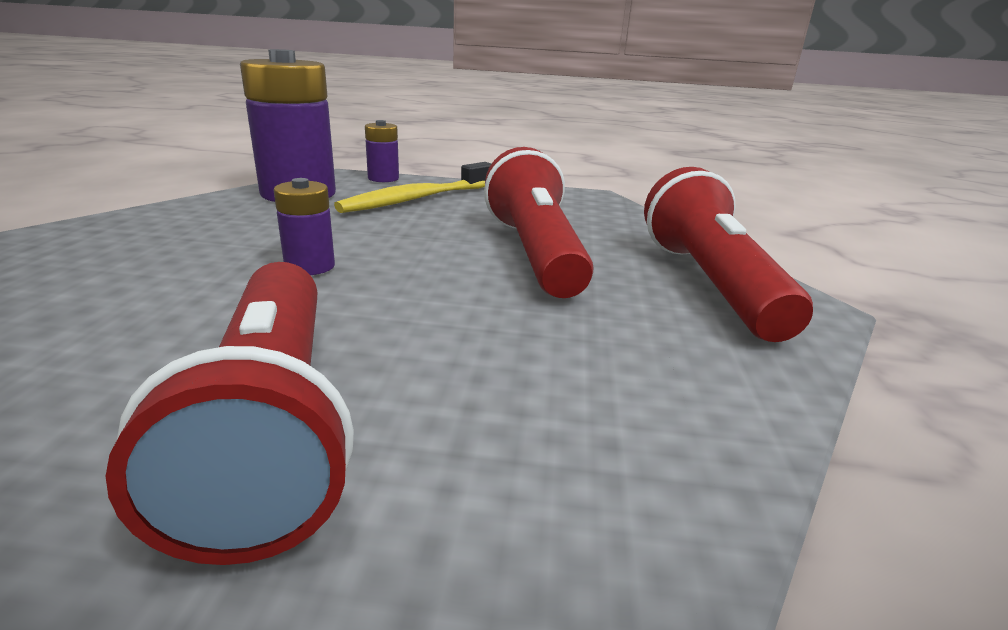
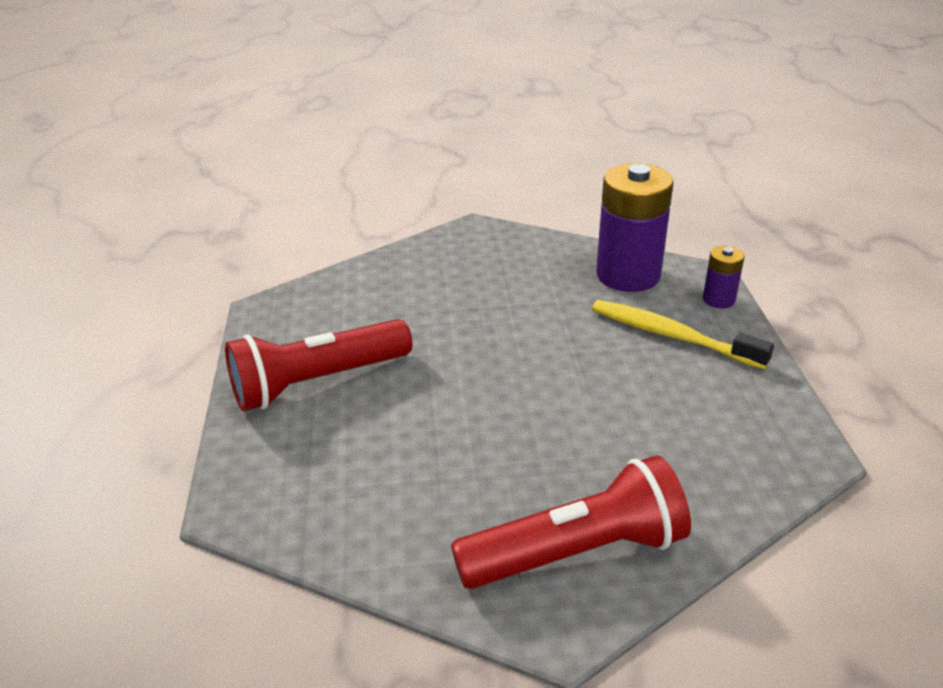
camera: 80 degrees right, 10 degrees up
purple battery [274,178,335,275] -> none
red flashlight [484,147,593,298] -> none

